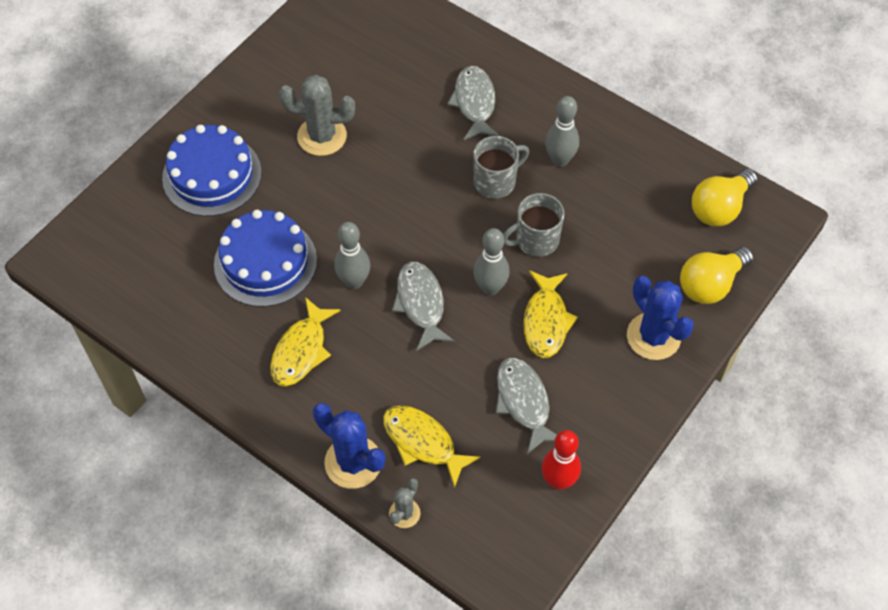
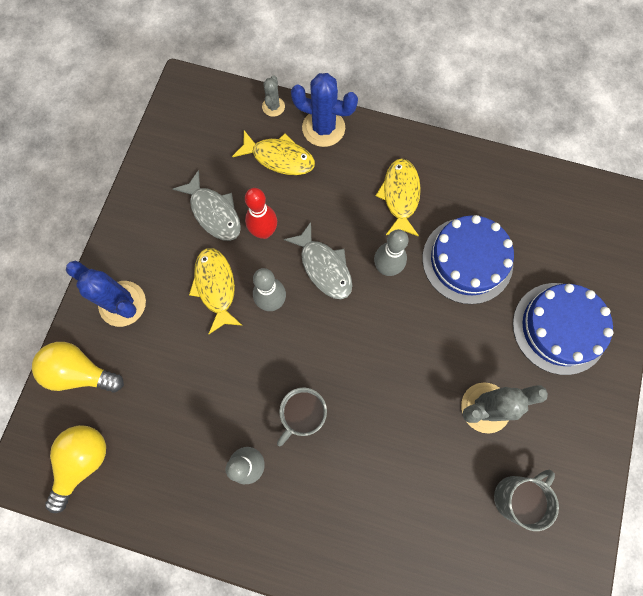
camera: 160 degrees right, 15 degrees up
grey fish [448,66,499,140] -> none
grey mug [503,193,565,257] -> grey mug moved to [494,470,559,531]
red bowling pin [542,430,581,490] -> red bowling pin moved to [245,188,277,239]
yellow light bulb [680,247,754,304] -> yellow light bulb turned 105 degrees counterclockwise [32,342,124,393]

